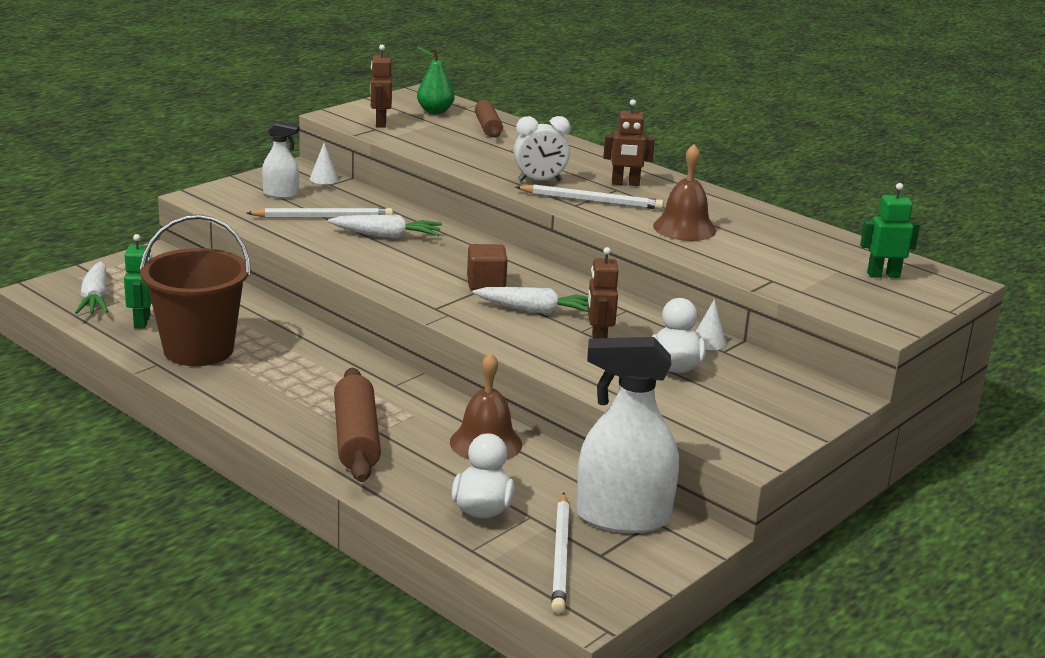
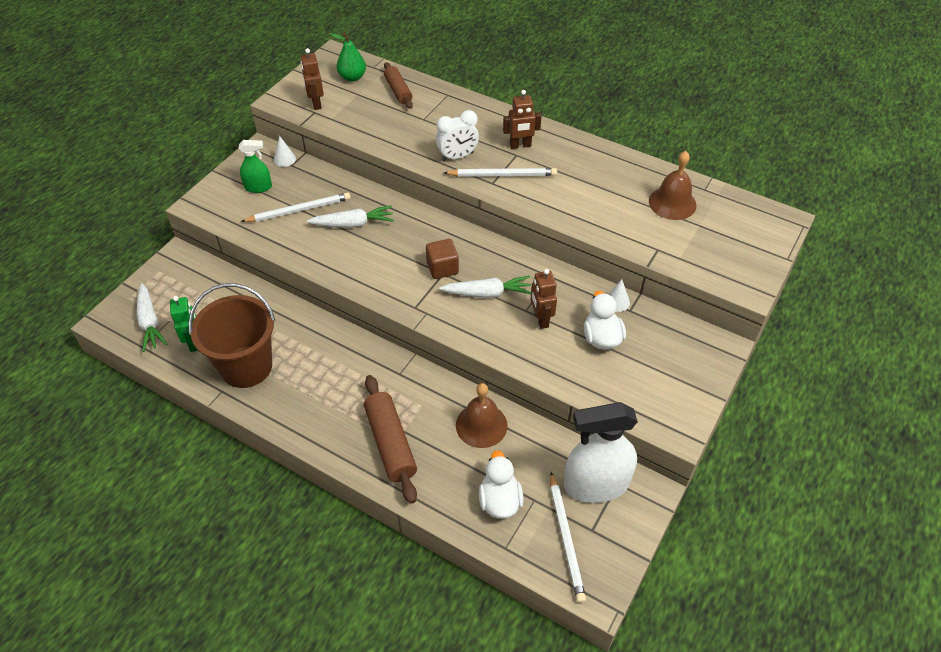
camera: 10 degrees left, 25 degrees up
white spray bottle [262,121,300,199] -> green spray bottle [239,140,272,193]
brown bell [653,144,716,241] -> brown bell moved to [649,151,697,220]
green robot [860,183,920,278] -> none

